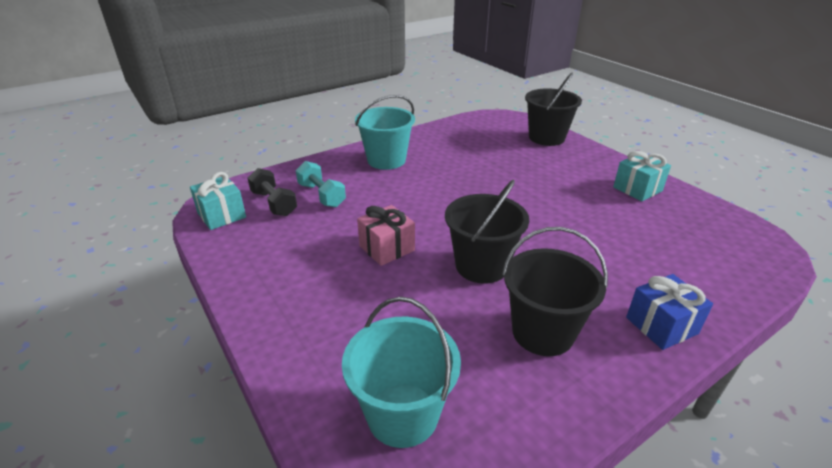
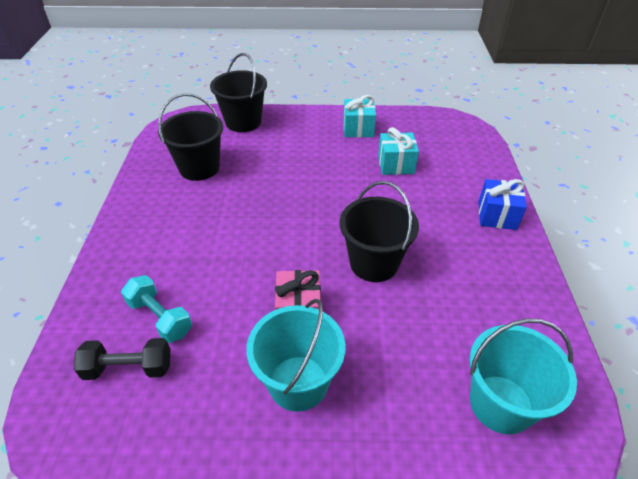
camera: 55 degrees left, 10 degrees up
turquoise gift [190,172,246,230] -> turquoise gift moved to [378,127,419,175]
turquoise dumbbell [296,161,346,207] -> turquoise dumbbell turned 45 degrees clockwise [121,275,192,343]
turquoise bucket [355,95,415,170] -> turquoise bucket moved to [246,299,346,412]
black bucket [502,227,608,356] -> black bucket moved to [158,93,223,181]

